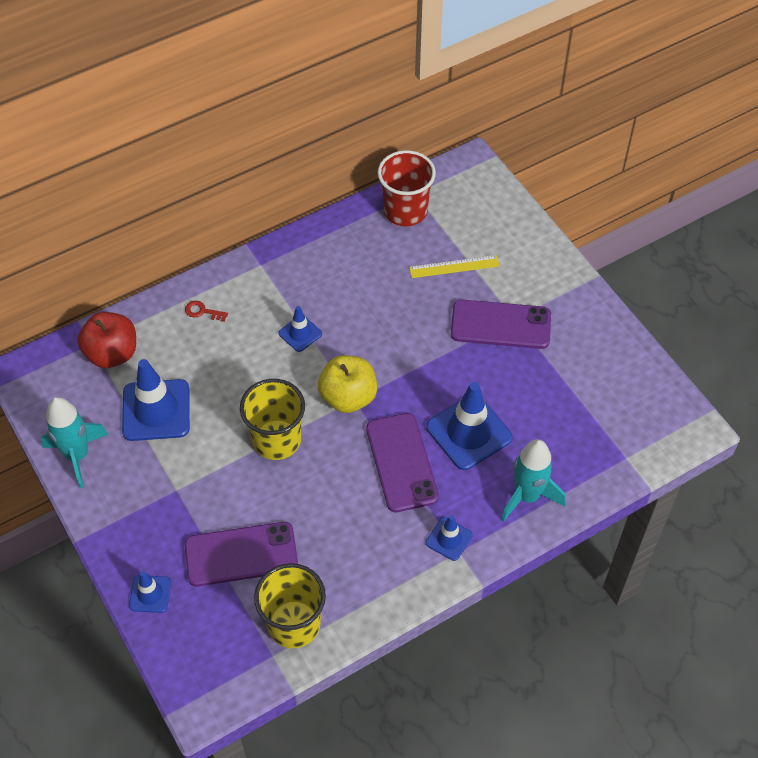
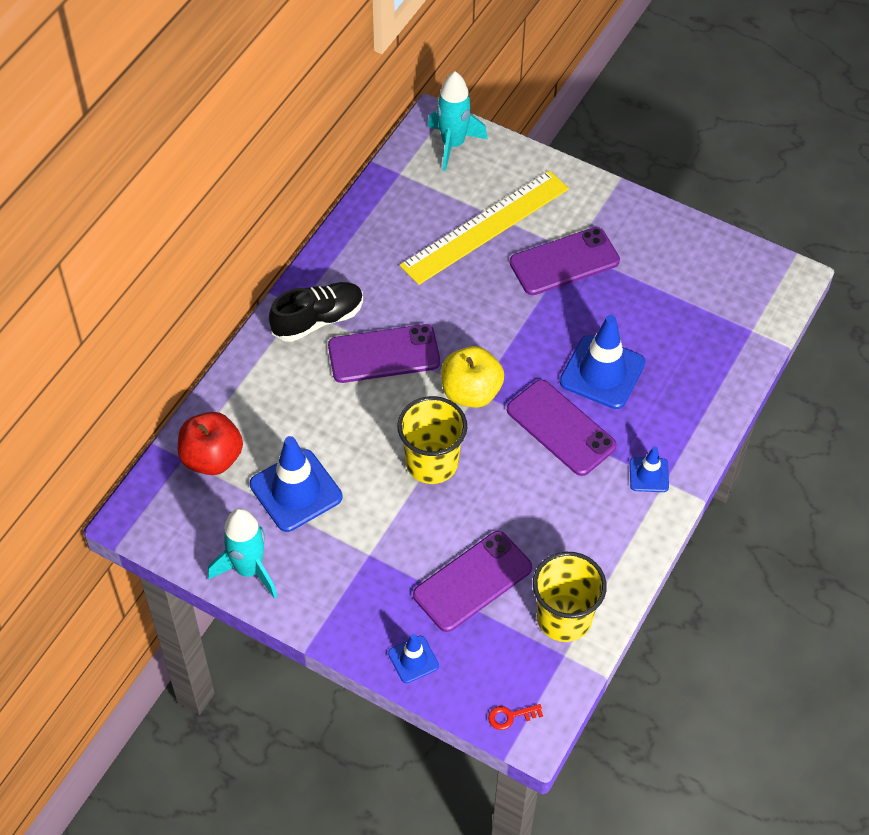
camera: 30 degrees left, 0 degrees up
red key [185,301,228,322] -> red key moved to [488,704,543,730]
blue traffic cone [278,306,322,352] -> purple phone [328,324,440,383]
red cup [378,150,436,226] -> none
yellow ruler [409,255,500,278] -> yellow ruler [400,170,569,285], size x2.03
turquoise rocket [501,439,566,522] -> turquoise rocket moved to [427,71,488,171]
none -> black shoe [269,282,363,342]

